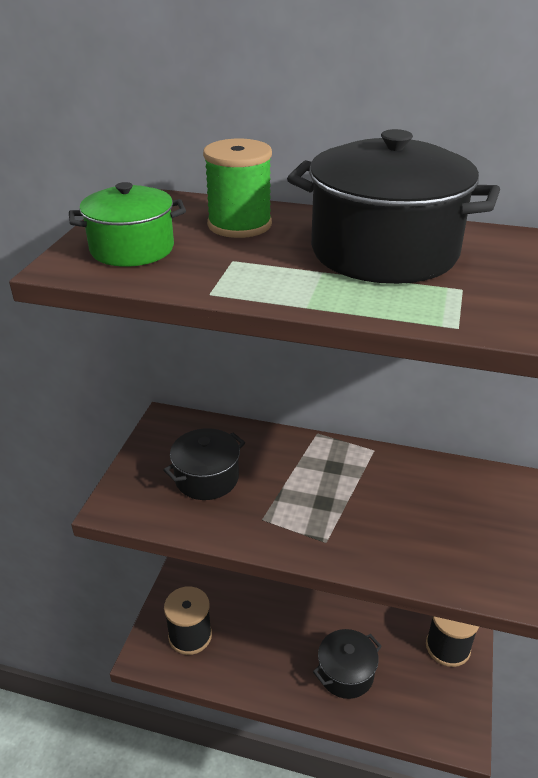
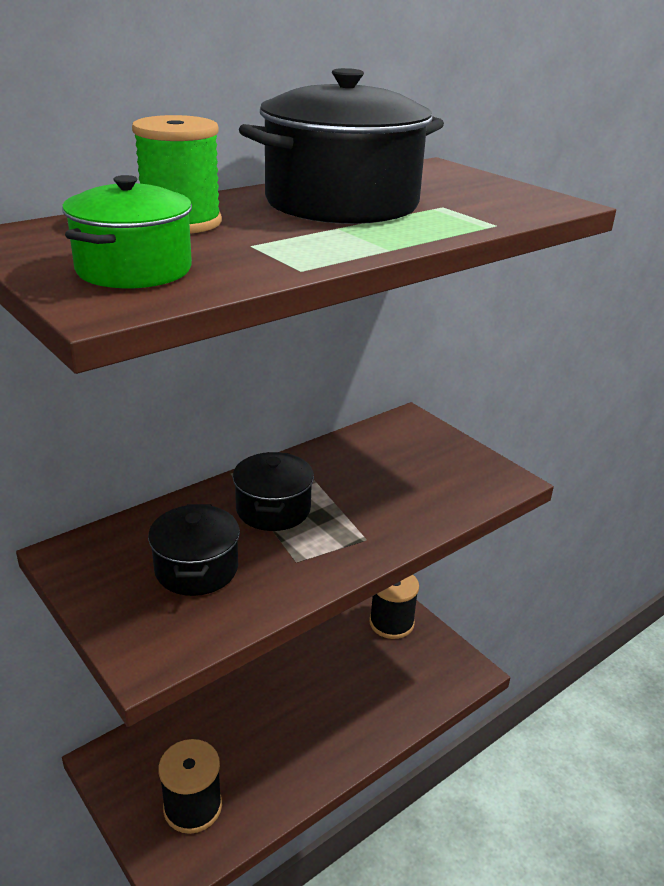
camera: 55 degrees left, 5 degrees down
black pot [313,629,382,699] -> black pot moved to [233,452,314,531]

